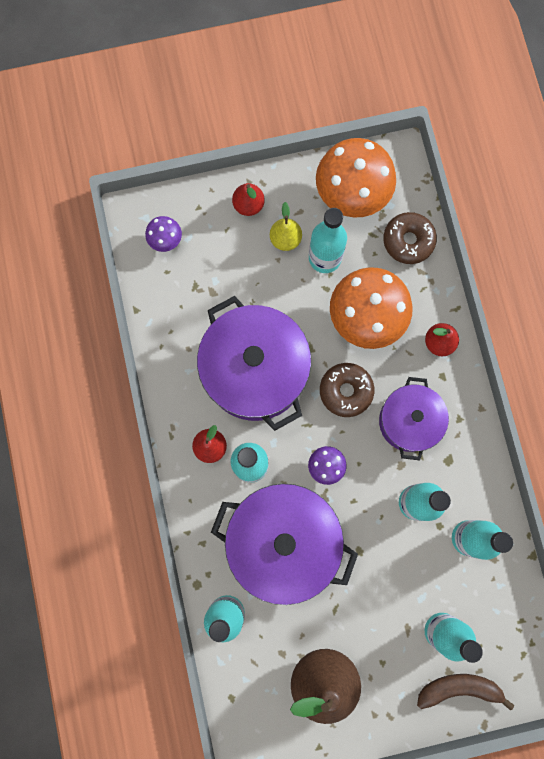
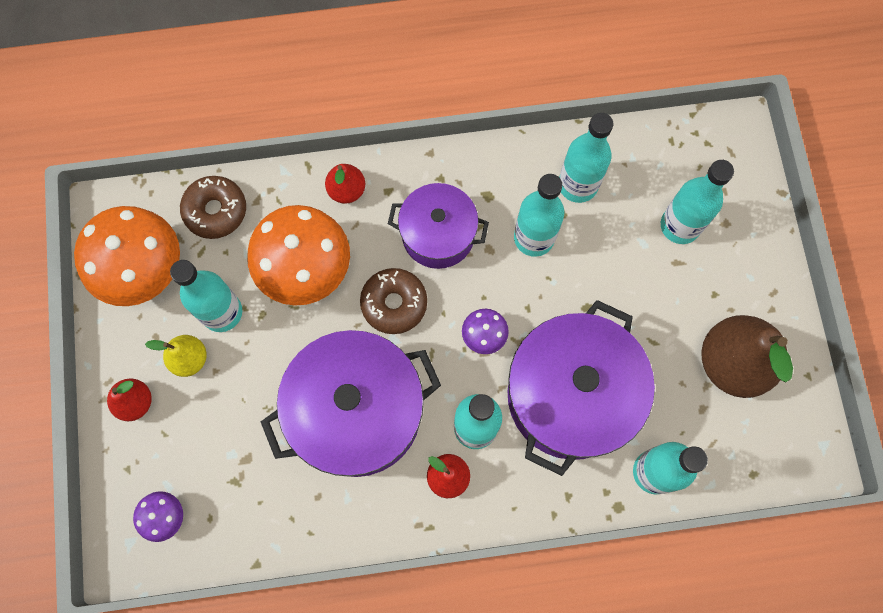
camera: 85 degrees left, 5 degrees down
brown banana [417,674,514,710] -> none

